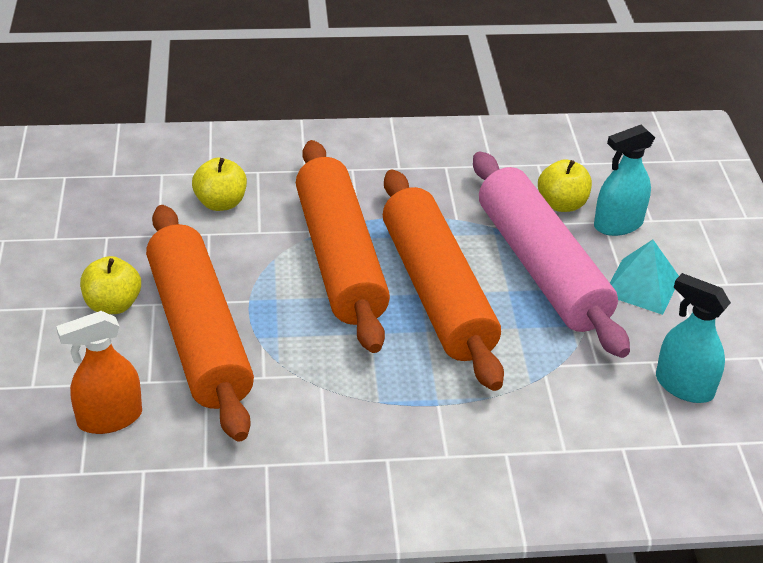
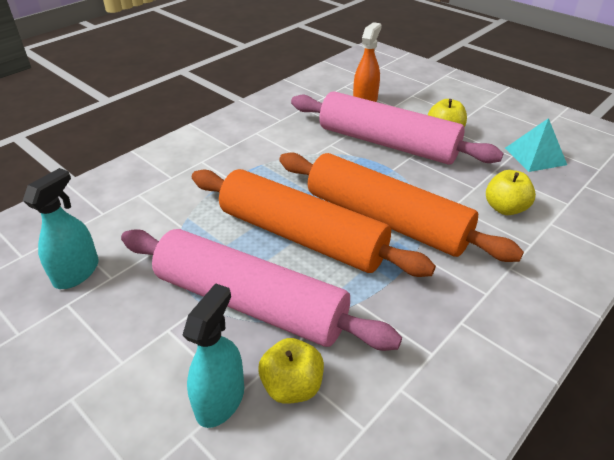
camera: 140 degrees right, 0 degrees up
orange rolling pin [146,205,254,441] -> pink rolling pin [291,91,504,165]
turquoise pyramid [610,239,679,315] -> turquoise pyramid moved to [505,118,567,172]
turquoise spray bottle [656,273,731,403] -> turquoise spray bottle turned 60 degrees counterclockwise [23,168,99,289]

